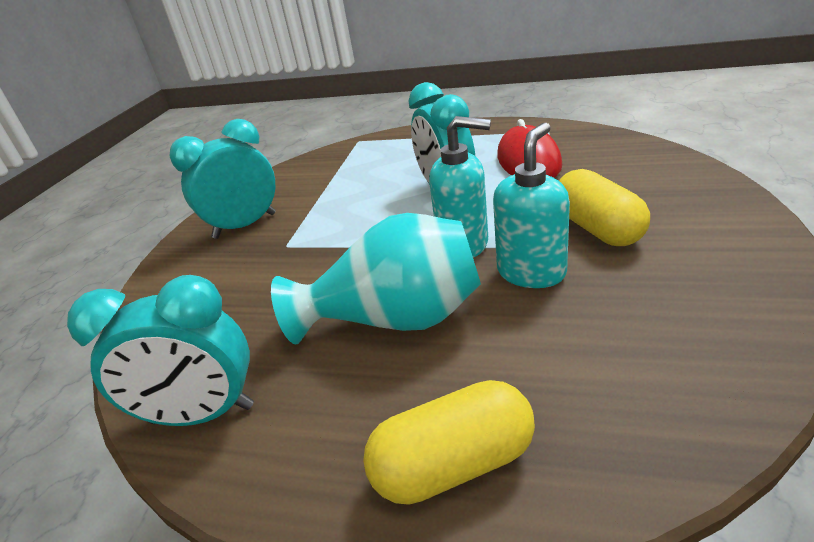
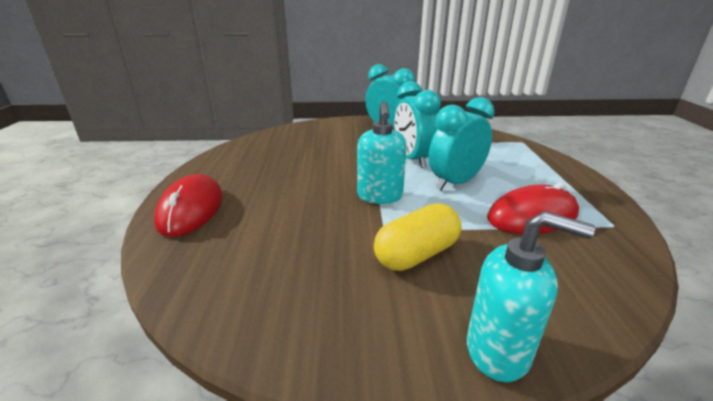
camera: 70 degrees right, 5 degrees down
turquoise clock [67,275,254,426] -> turquoise clock moved to [394,81,441,168]
turquoise vase [271,213,481,344] -> none
yellow capsule [363,380,535,505] -> red mouse [154,174,223,237]
turquoise soap dispenser [493,122,570,288] -> turquoise soap dispenser moved to [467,211,595,382]

